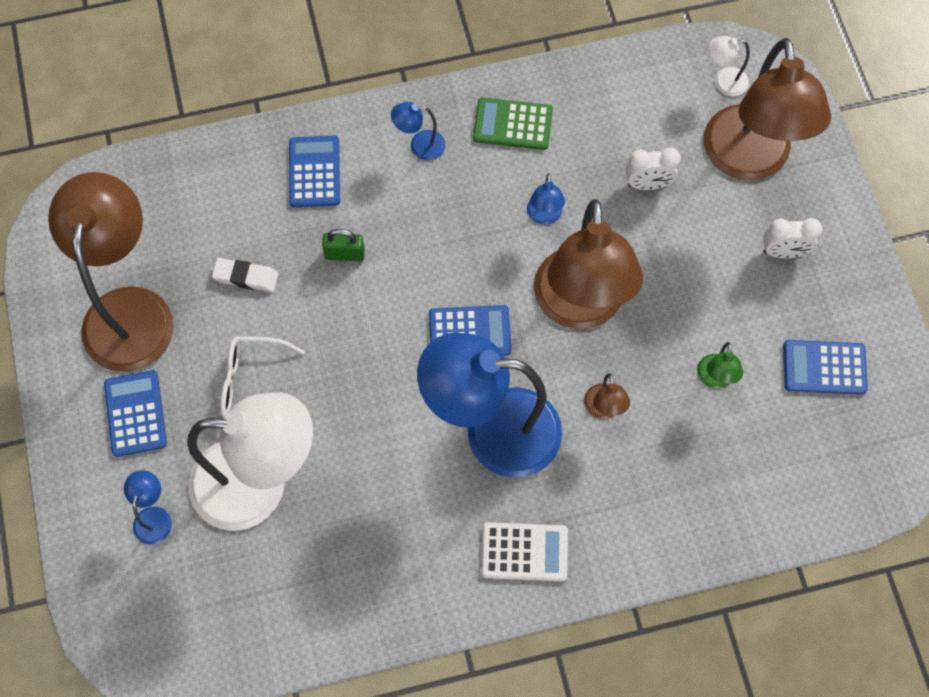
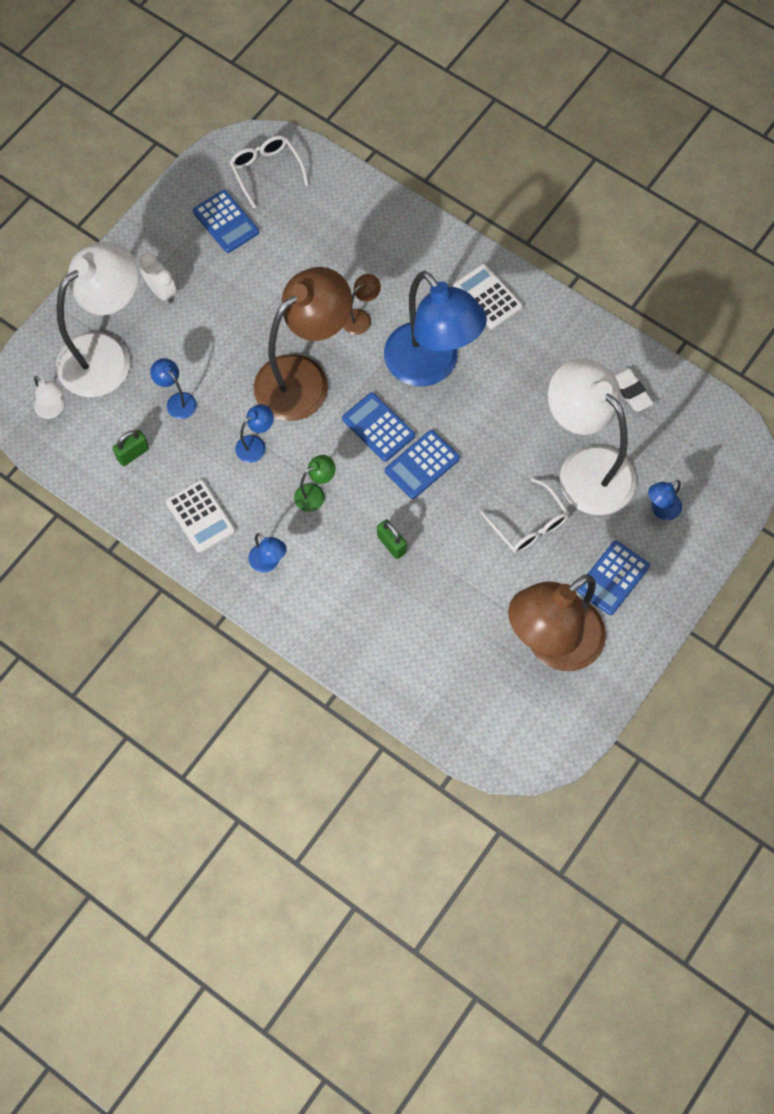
camera: 130 degrees left, 0 degrees up
white eraser [212,258,279,292] -> white eraser moved to [613,368,654,412]
blue calculator [289,136,340,207] -> blue calculator moved to [385,430,460,499]
green calculator [473,97,553,150] -> white calculator [166,480,235,553]
white clock [626,148,681,190] -> blue lamp [150,358,197,419]
green lamp [697,342,743,389] -> green lamp moved to [294,455,336,512]
brown lamp [704,38,831,181] -> white lamp [56,241,138,398]
none -> green padlock [113,430,149,466]
none -> white glasses [229,135,309,208]

